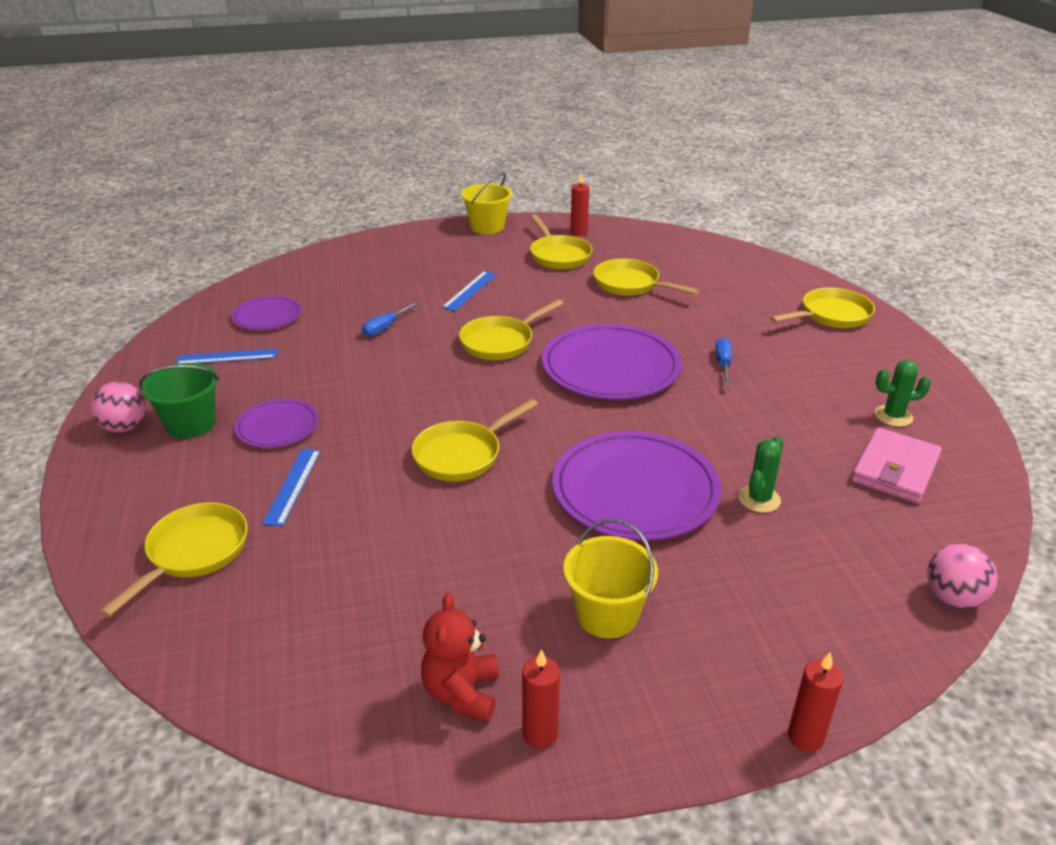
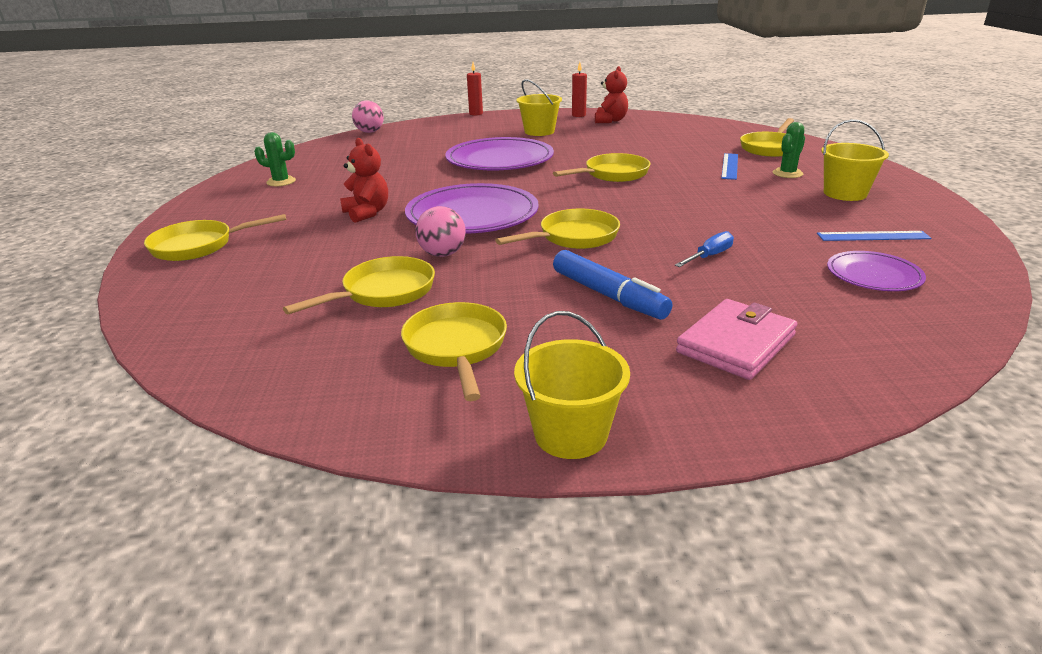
camera: 170 degrees left, 5 degrees down
pink ball [90,382,146,432] -> pink ball moved to [415,206,466,257]
green bucket [139,363,219,439] -> yellow bucket [821,119,889,201]
purple plate [235,399,319,448] -> none
blue ruler [442,271,497,311] -> blue marker [553,250,672,320]
red candle [570,173,589,236] -> none
yellow pan [593,259,699,296] -> yellow pan turned 90 degrees counterclockwise [283,256,435,314]
blue screwdriver [715,337,732,386] -> red teddy bear [340,138,388,223]
green cactus [739,436,783,513] -> green cactus moved to [773,122,805,178]
pink wallet [851,427,942,503] -> pink wallet moved to [676,299,797,380]

